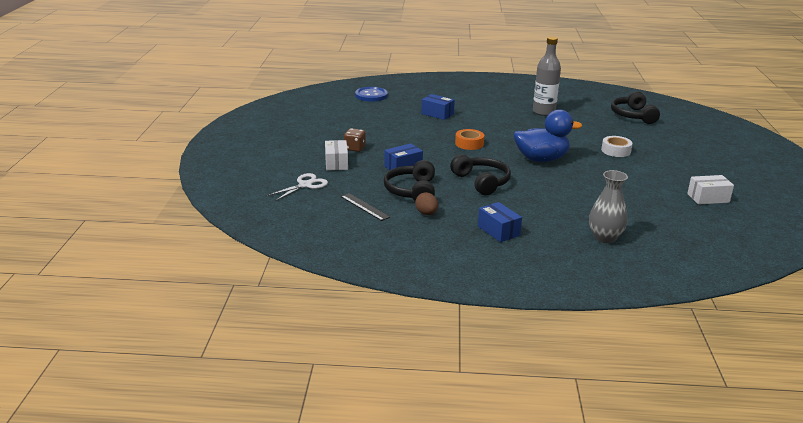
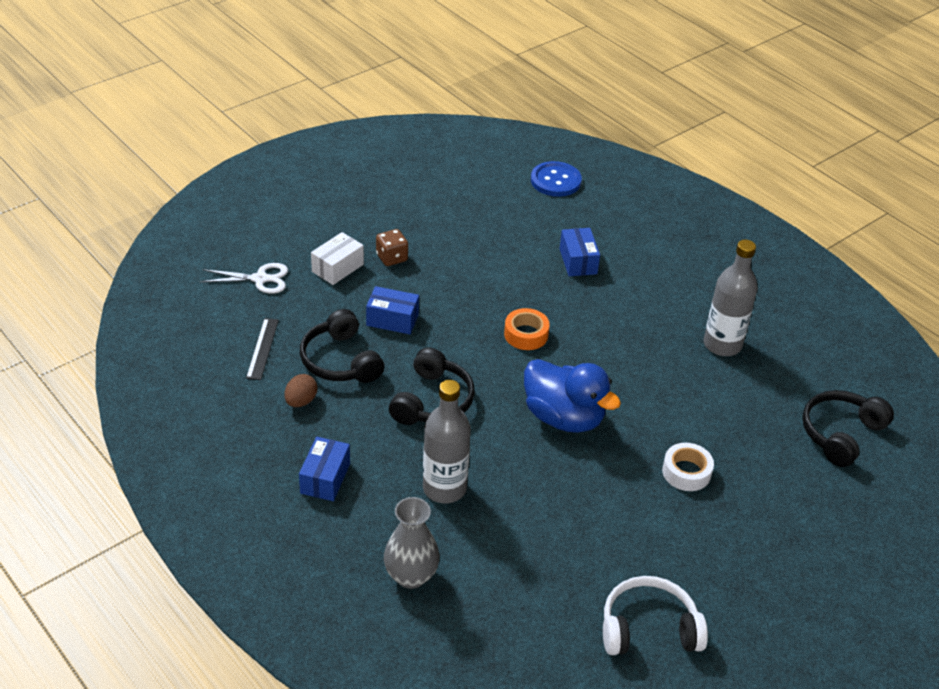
camera: 45 degrees right, 15 degrees up
black headphones [384,160,435,201] -> black headphones turned 75 degrees counterclockwise [300,309,384,383]
white box [687,175,734,205] -> white headphones [603,576,708,655]
none -> grey bottle [423,380,471,503]

